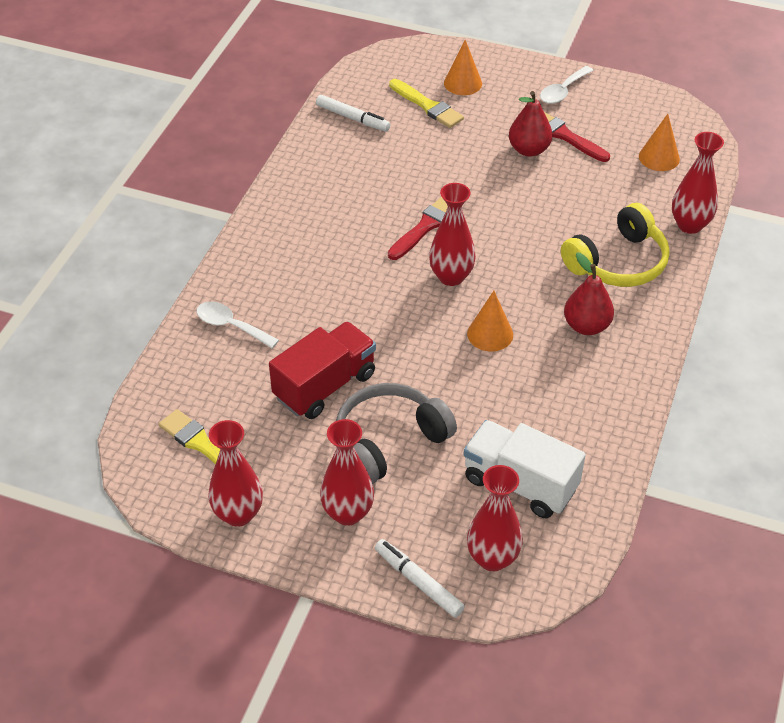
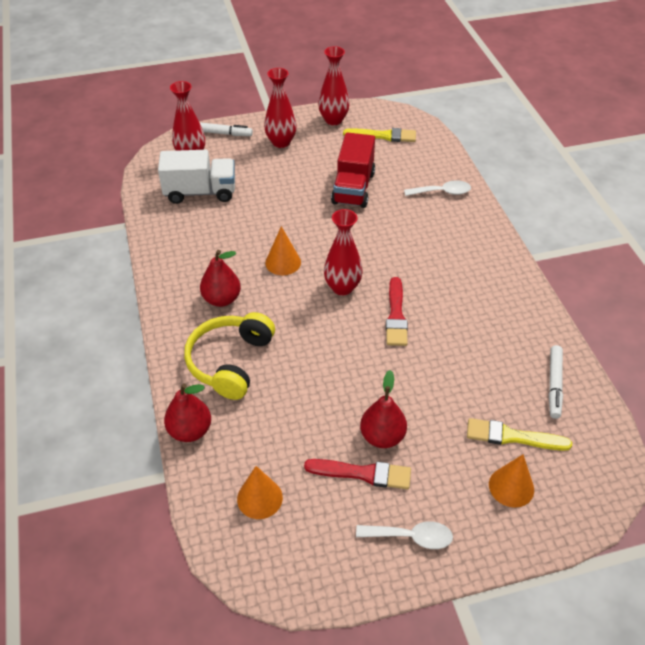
camera: 145 degrees right, 0 degrees up
white marker [316,95,390,131] -> white marker turned 75 degrees counterclockwise [549,345,563,419]
grey headphones [336,383,457,484] -> none
white spoon [540,66,594,104] -> white spoon turned 90 degrees clockwise [356,521,453,549]
red vase [672,132,724,234] -> red pear [164,383,211,442]

